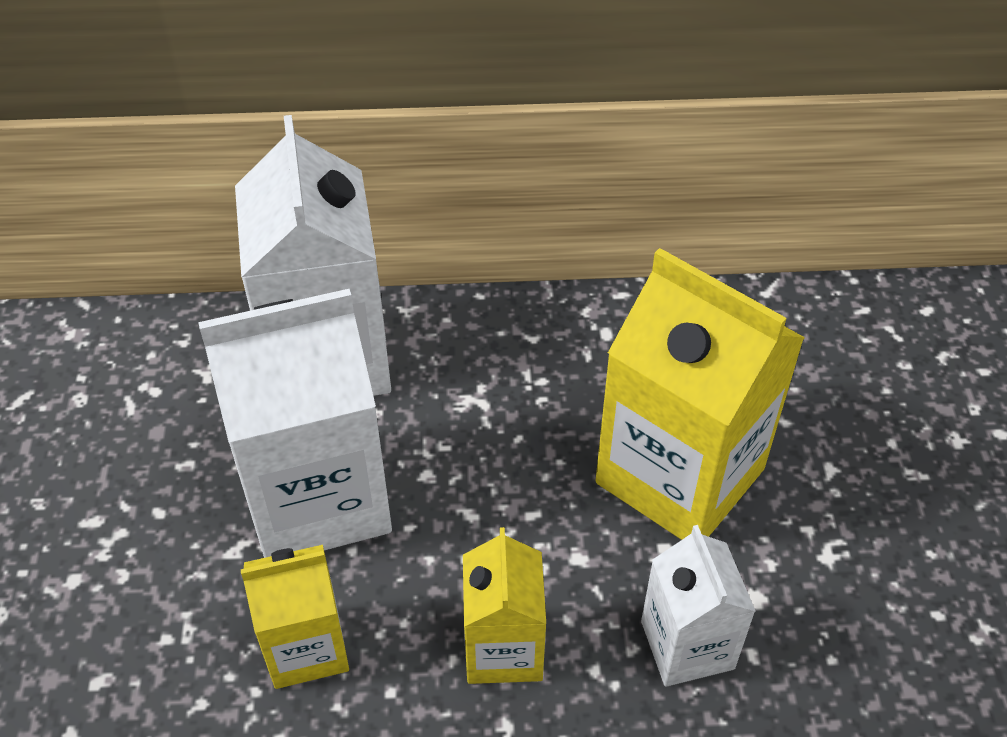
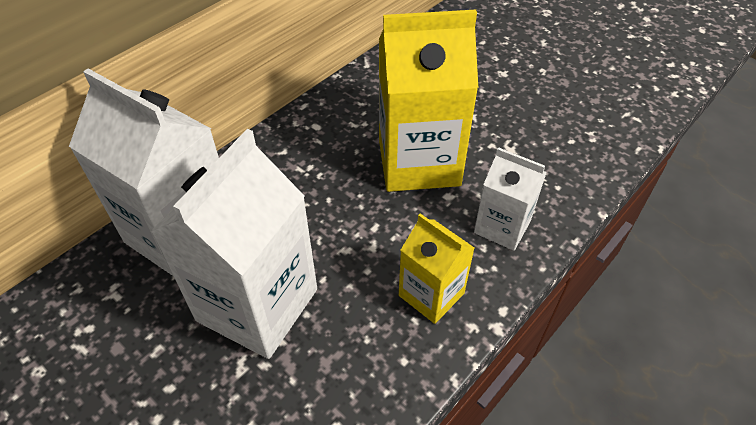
camera: 45 degrees left, 0 degrees up
yellow carton [241,545,349,689] -> none

